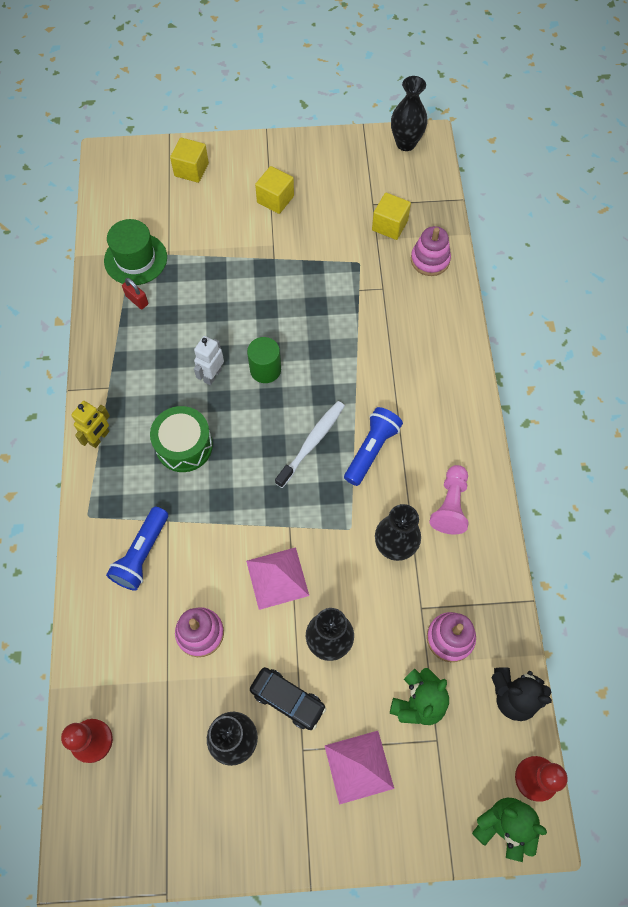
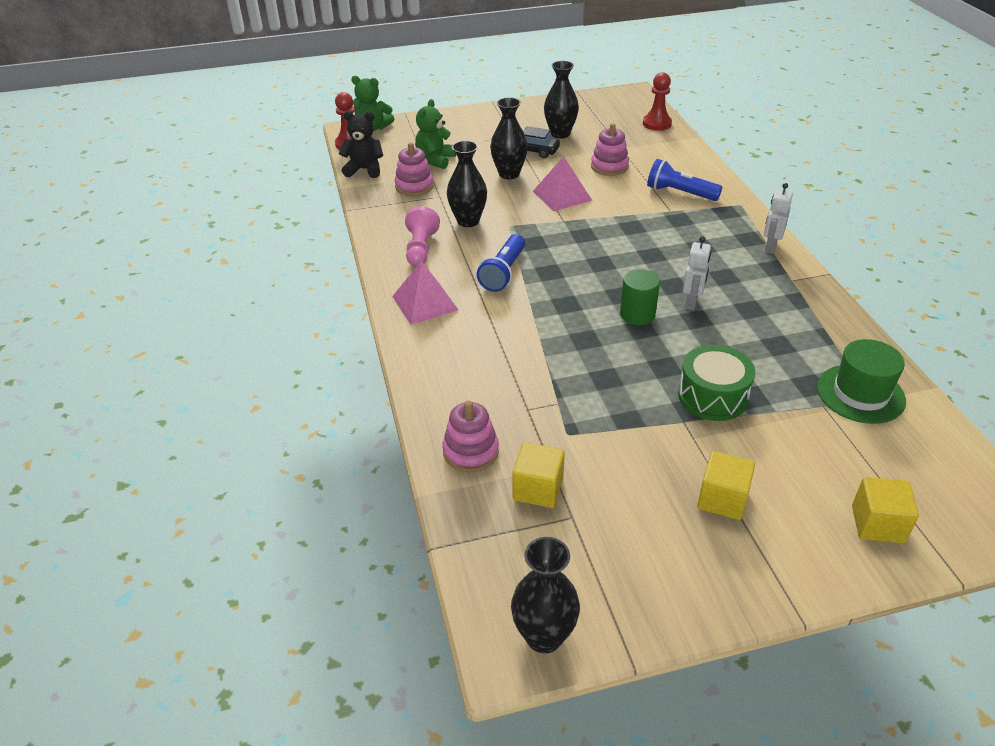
camera: 170 degrees right, 25 degrees down
yellow robot [71,401,110,448] -> white robot [764,183,793,254]
blue flashlight [106,507,168,591] -> blue flashlight turned 75 degrees counterclockwise [647,159,722,201]
red padlock [122,278,148,309] -> none
green drum [150,406,213,472] -> green drum moved to [678,345,755,421]
white toothbrush [275,401,345,488] -> none
pink pyramid [325,731,394,805] -> pink pyramid moved to [392,261,458,325]

